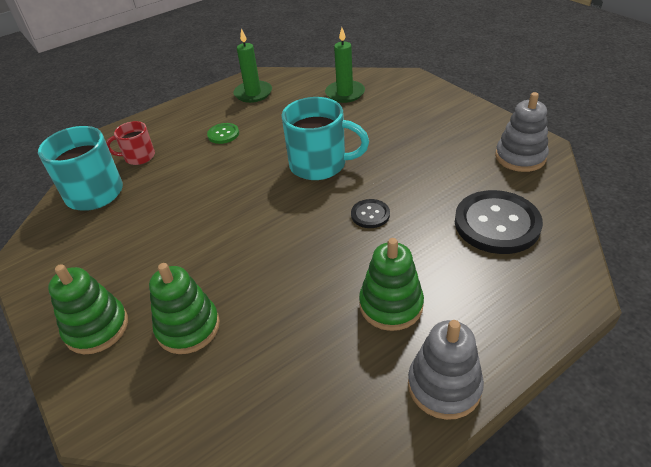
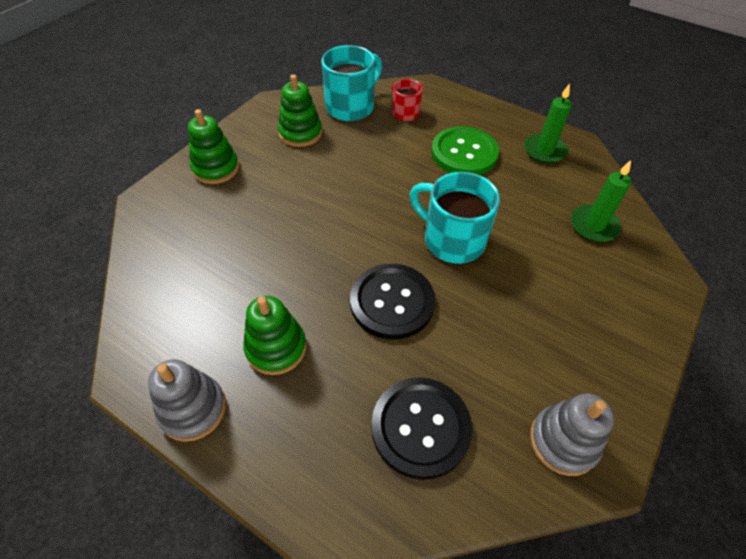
camera: 65 degrees right, 10 degrees up
green stacking toy [149,263,220,354] -> green stacking toy moved to [278,74,322,147]
green button [207,123,239,144] -> green button [431,126,499,175], size x2.06
turquoise mug [281,97,369,180] -> turquoise mug turned 135 degrees clockwise [410,172,500,264]
black button [351,199,390,228] -> black button [350,264,435,339], size x2.06

